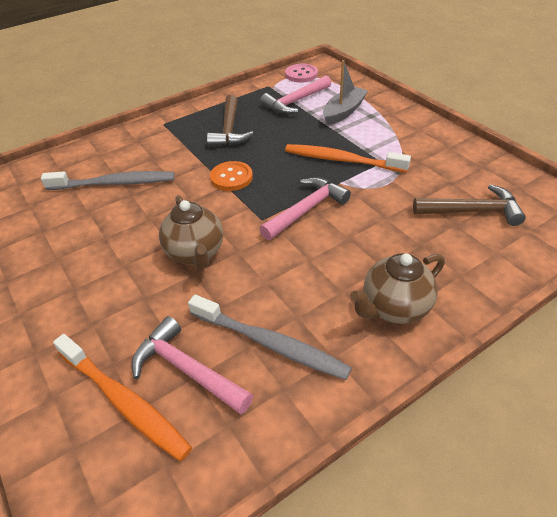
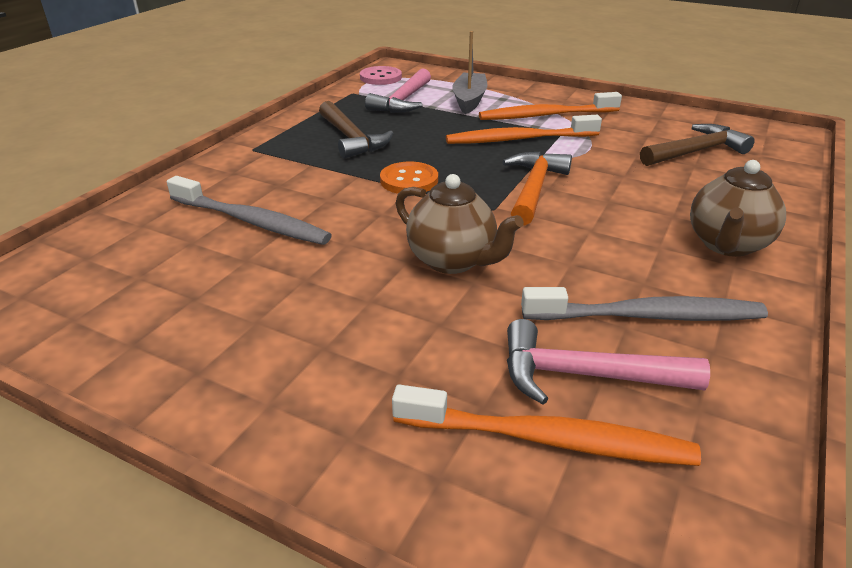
camera: 30 degrees left, 10 degrees down
grey toothbrush [41,171,175,190] -> grey toothbrush turned 60 degrees clockwise [167,176,332,245]
pink hammer [259,177,351,240] -> orange hammer [502,152,572,225]
none -> orange toothbrush [479,92,622,120]

